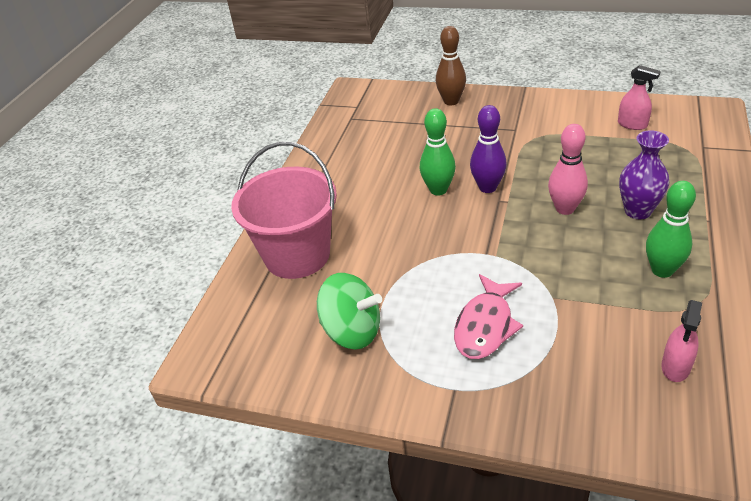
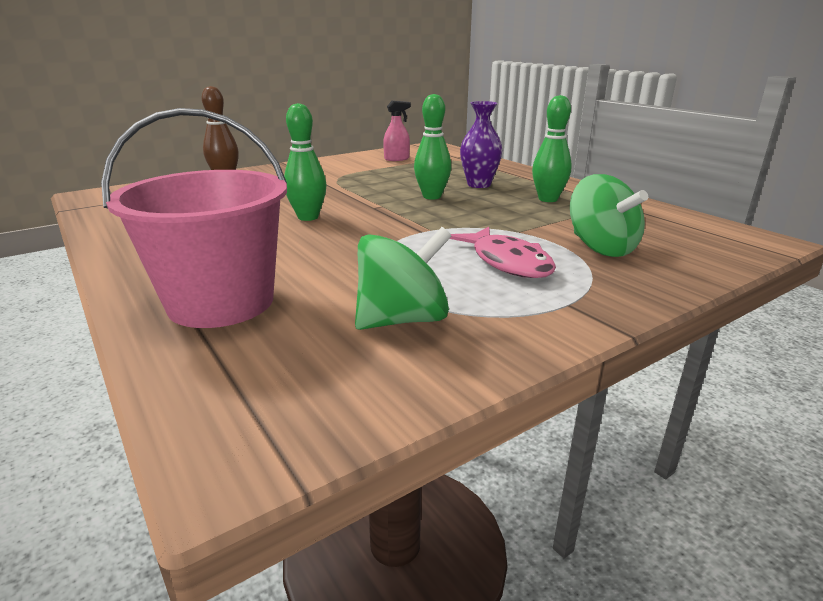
camera: 55 degrees left, 15 degrees down
purple bowling pin [470,105,507,193] -> none
pink bowling pin [548,124,588,215] -> green bowling pin [414,94,451,199]
pink spray bottle [661,300,702,382] -> none
none -> green spinning top [570,174,648,257]

